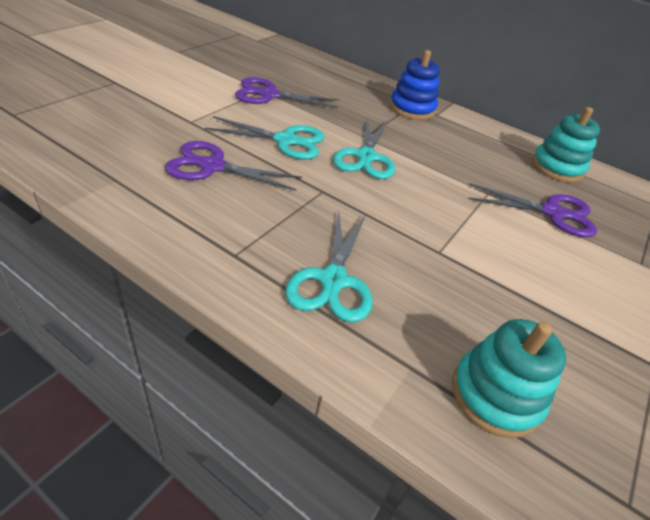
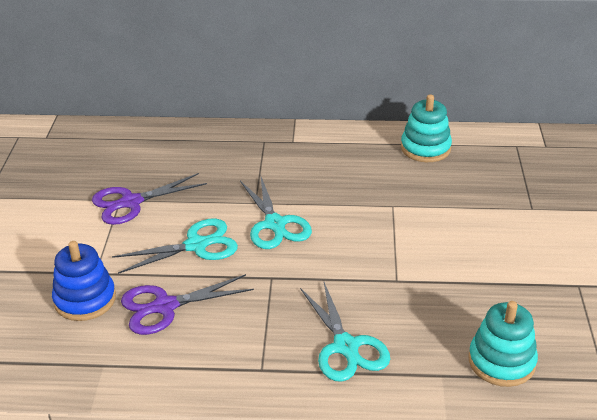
camera: 25 degrees left, 5 degrees down
blue stacking toy [390,50,440,120] -> blue stacking toy moved to [52,241,116,321]
purple scissors [468,183,597,237] -> none

